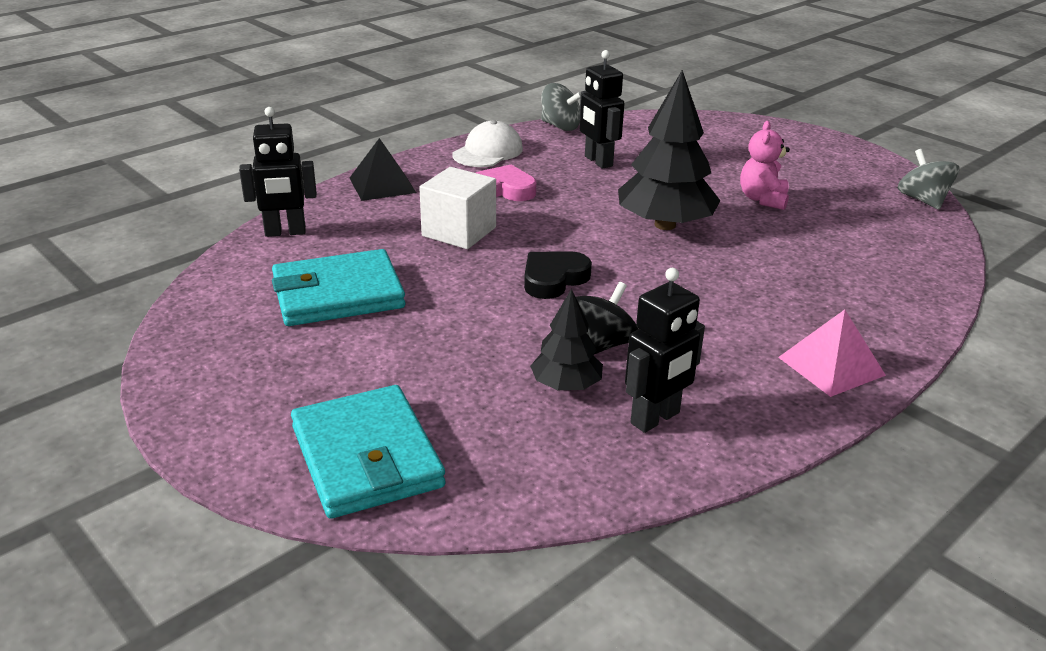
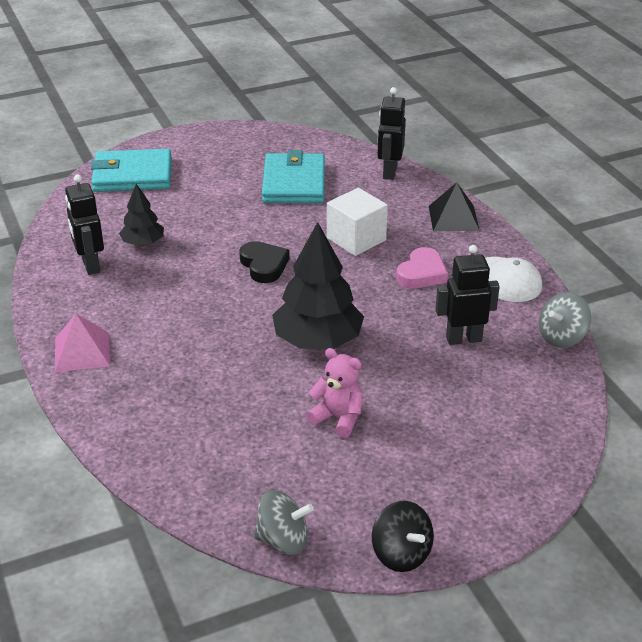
camera: 110 degrees right, 5 degrees up
black spinning top [576,282,638,354] -> black spinning top moved to [371,501,434,572]

